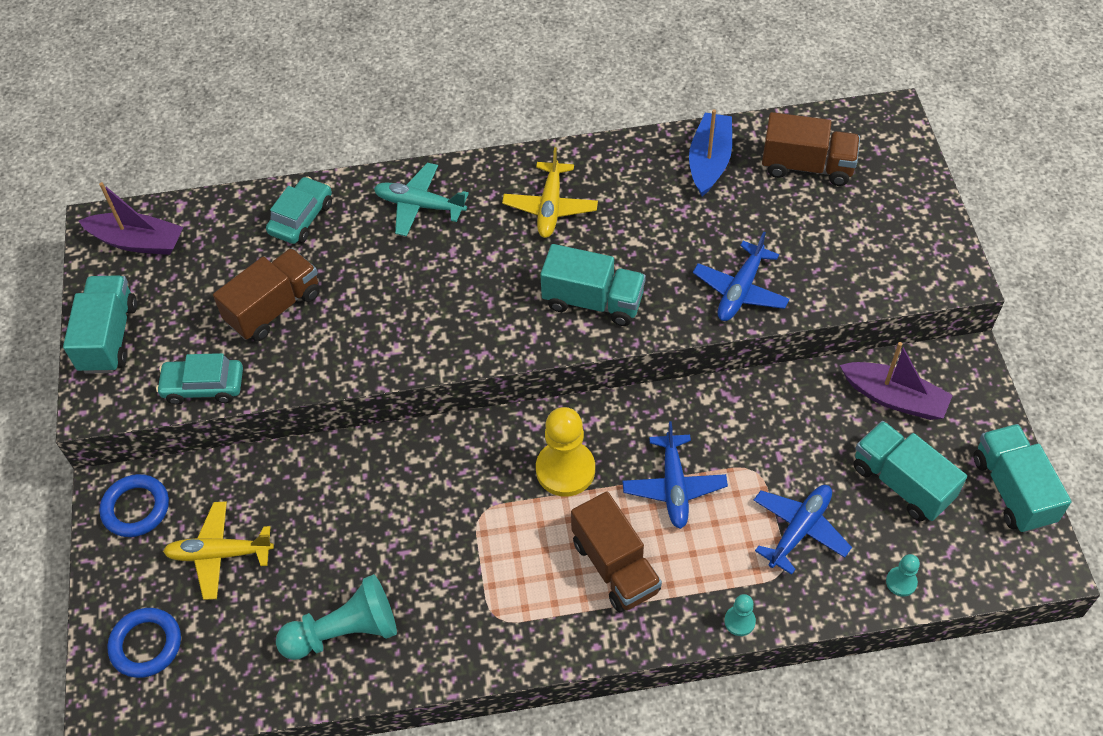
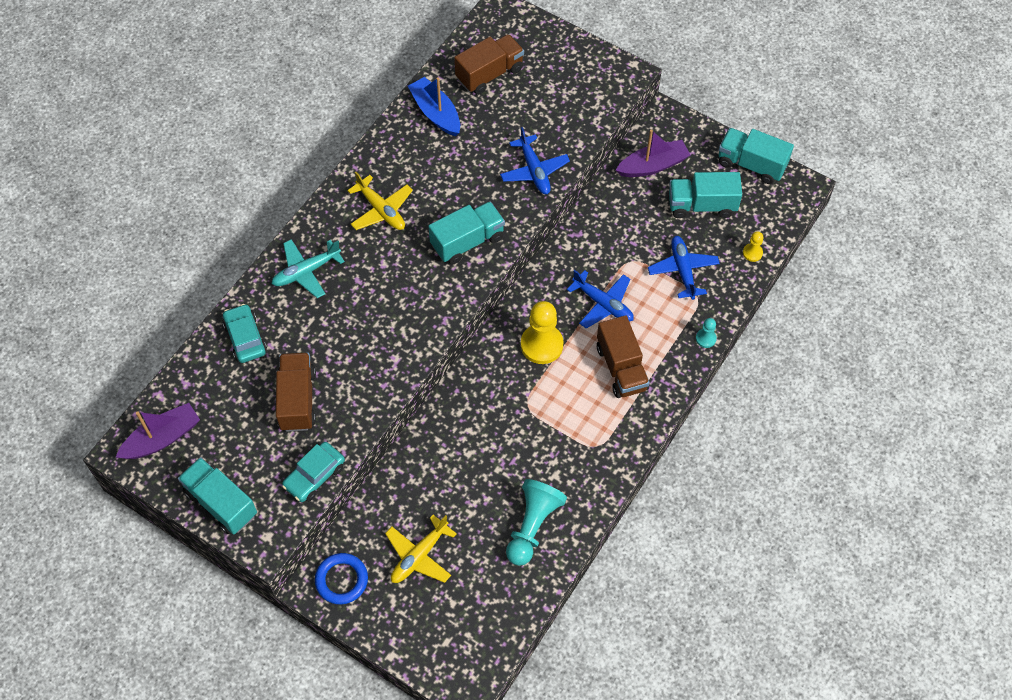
camera: 50 degrees left, 5 degrees up
blue ring [107,608,181,678] -> none
brown truck [571,491,662,612] -> brown truck turned 60 degrees clockwise [597,315,650,398]
turquoise pawn [886,554,920,596] -> yellow pawn [743,231,763,262]

